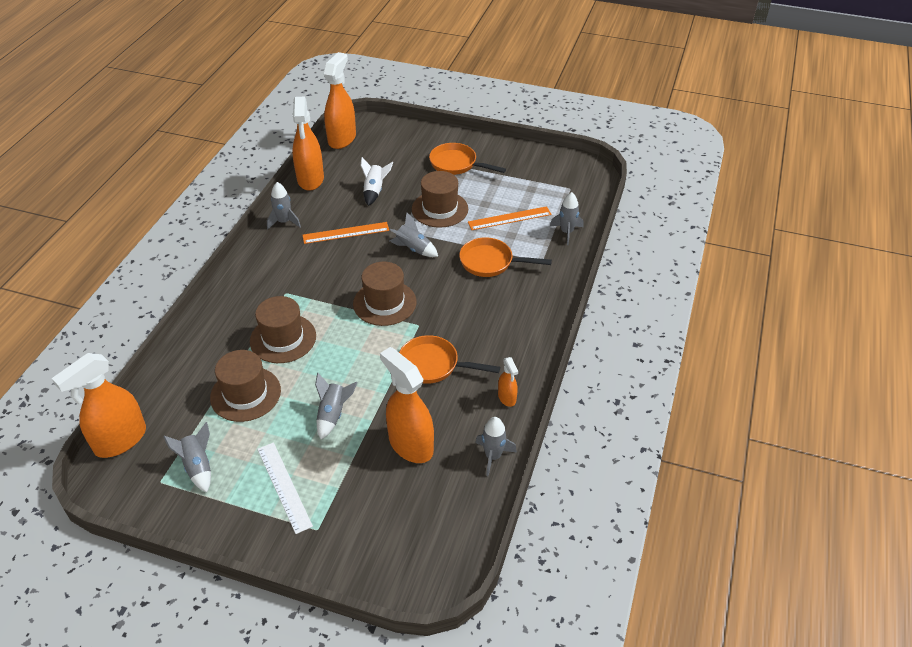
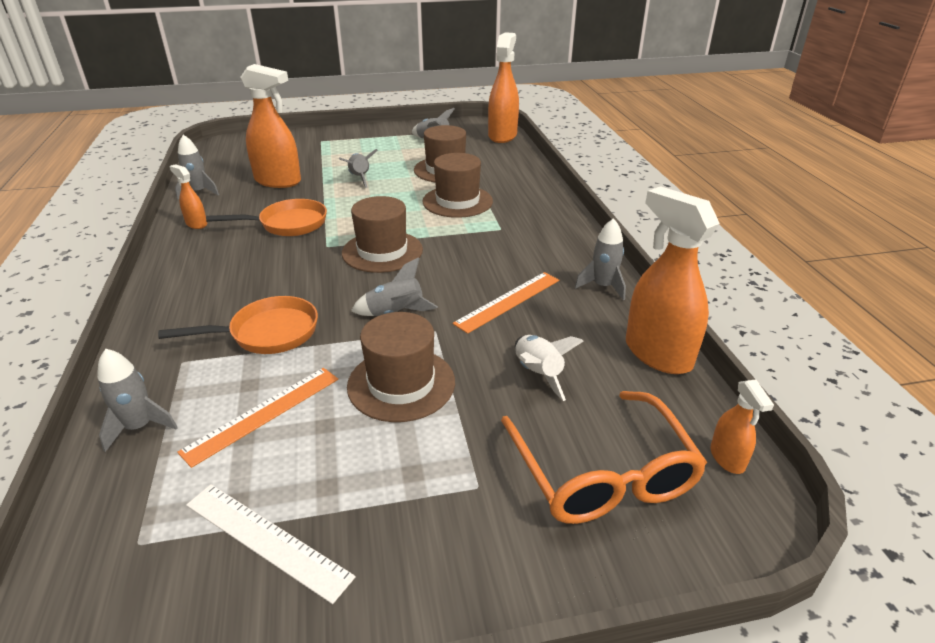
camera: 150 degrees right, 10 degrees down
white ruler [257,442,313,534] -> white ruler moved to [186,484,356,604]
orange spray bottle [324,52,356,149] -> orange spray bottle [710,380,774,474], size x0.48
orange pan [429,143,506,175] -> none
none -> orange glasses [501,391,707,524]

